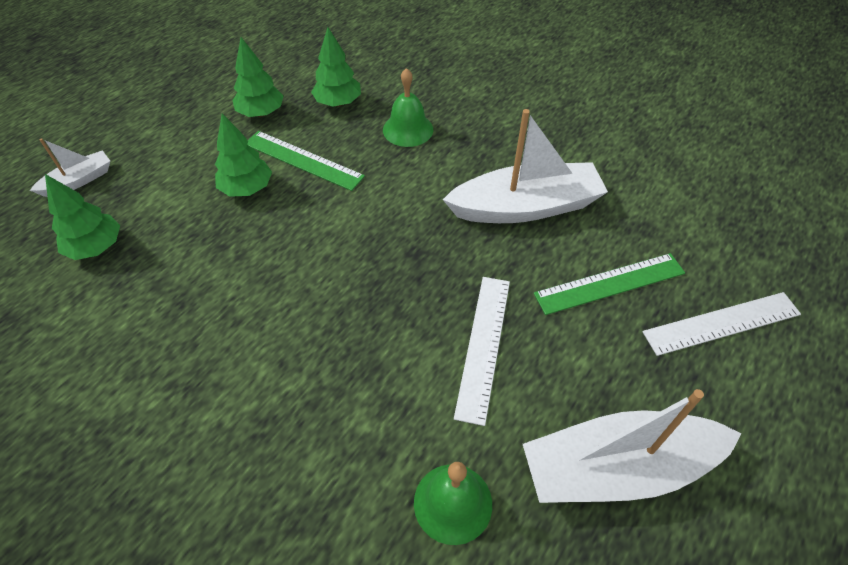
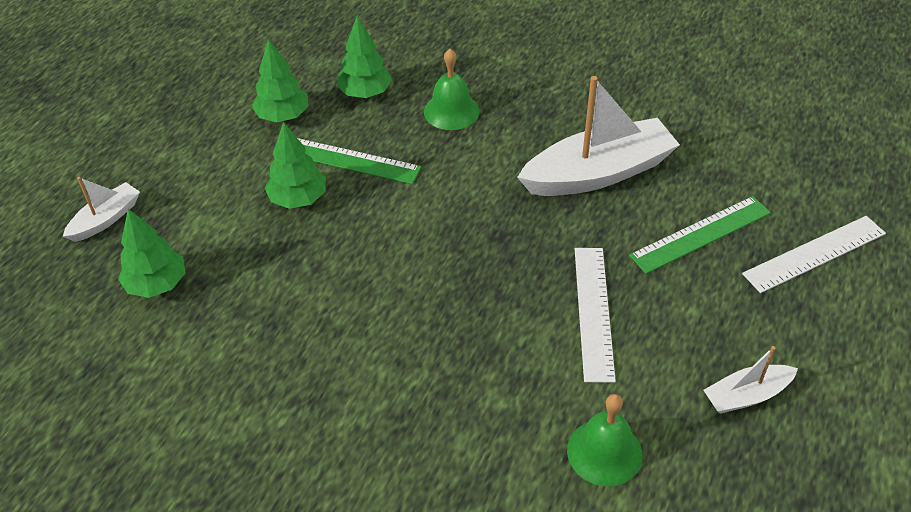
camera: 10 degrees left, 5 degrees down
white boat [523,389,742,503] -> white boat [704,346,798,414], size x0.50

